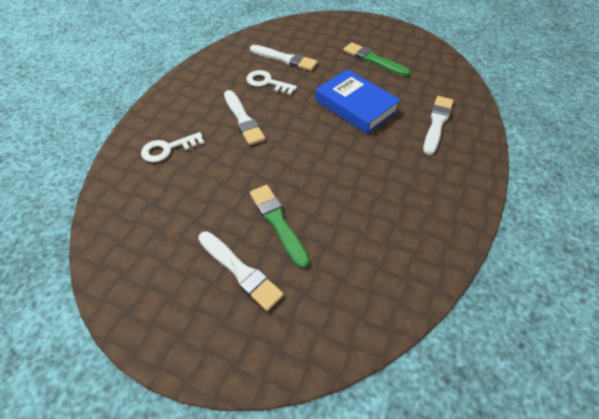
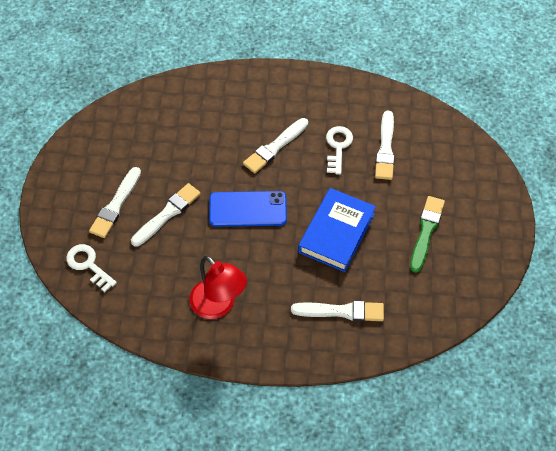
camera: 70 degrees right, 5 degrees up
white key [141,132,204,162] -> white key moved to [66,244,117,292]
green brush [250,185,309,268] -> white brush [131,183,201,247]
none -> red lamp [189,256,247,319]
none -> blue phone [209,191,287,227]

